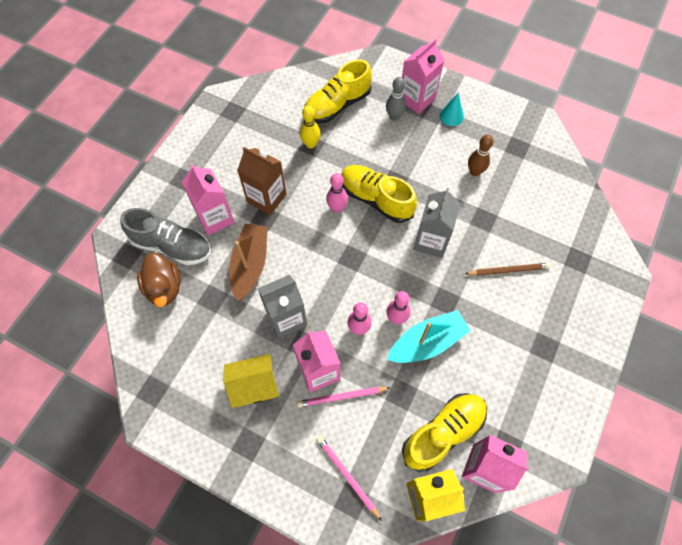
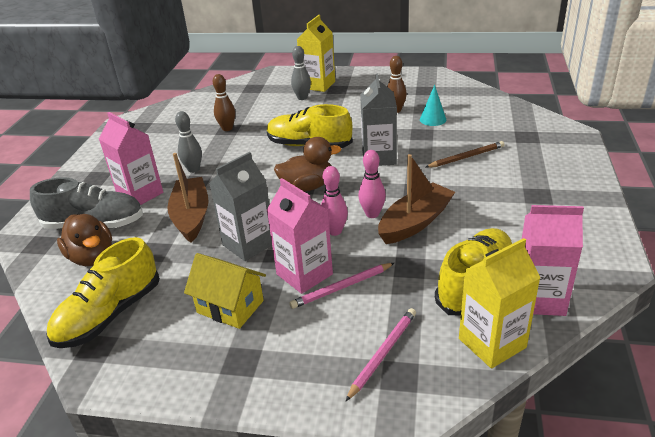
camera: 15 degrees left, 30 degrees down
yellow house [223,354,279,408] -> yellow house turned 60 degrees clockwise [184,253,266,329]
brown carton [237,147,286,215] -> grey bowling pin [175,111,202,173]
yellow bowling pin [300,105,321,148] -> brown bowling pin [213,74,235,131]
yellow shoe [304,59,372,123] -> yellow shoe moved to [46,237,160,348]
pink pencil [317,436,382,521] -> pink pencil turned 90 degrees clockwise [345,308,416,402]
pink bowling pin [326,173,348,213] -> none
turquoise boat [387,310,471,363] -> brown boat [378,154,455,244]
pink carton [402,39,444,114] -> yellow carton [297,15,335,92]
turquoise cone [440,93,464,126] -> turquoise cone moved to [420,85,447,126]
none -> brown duck [274,137,341,192]

